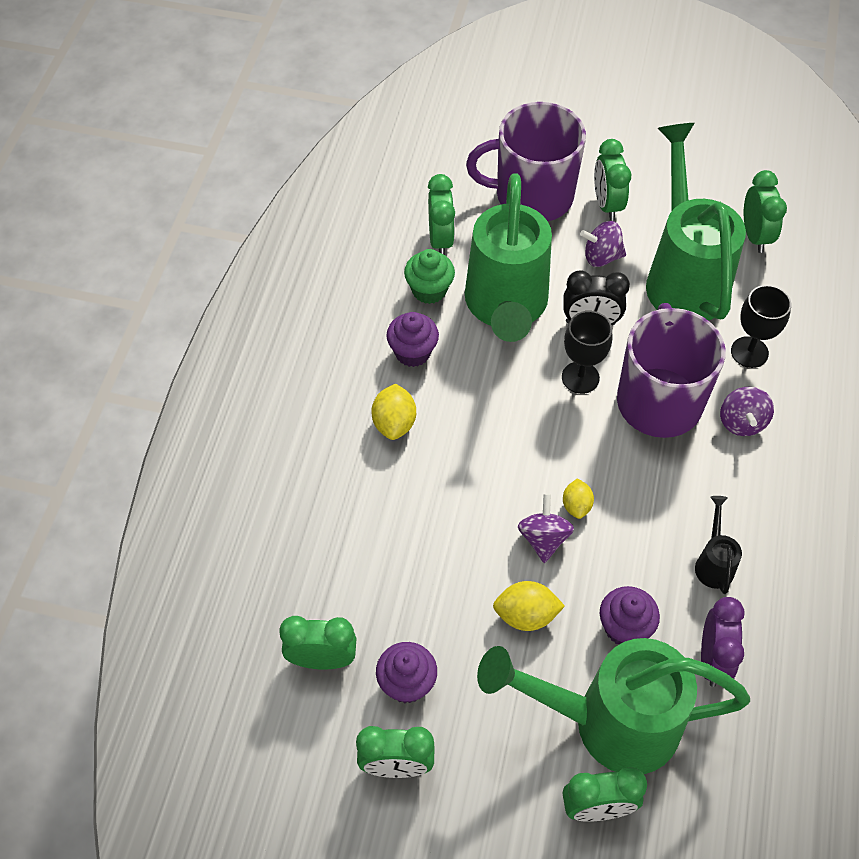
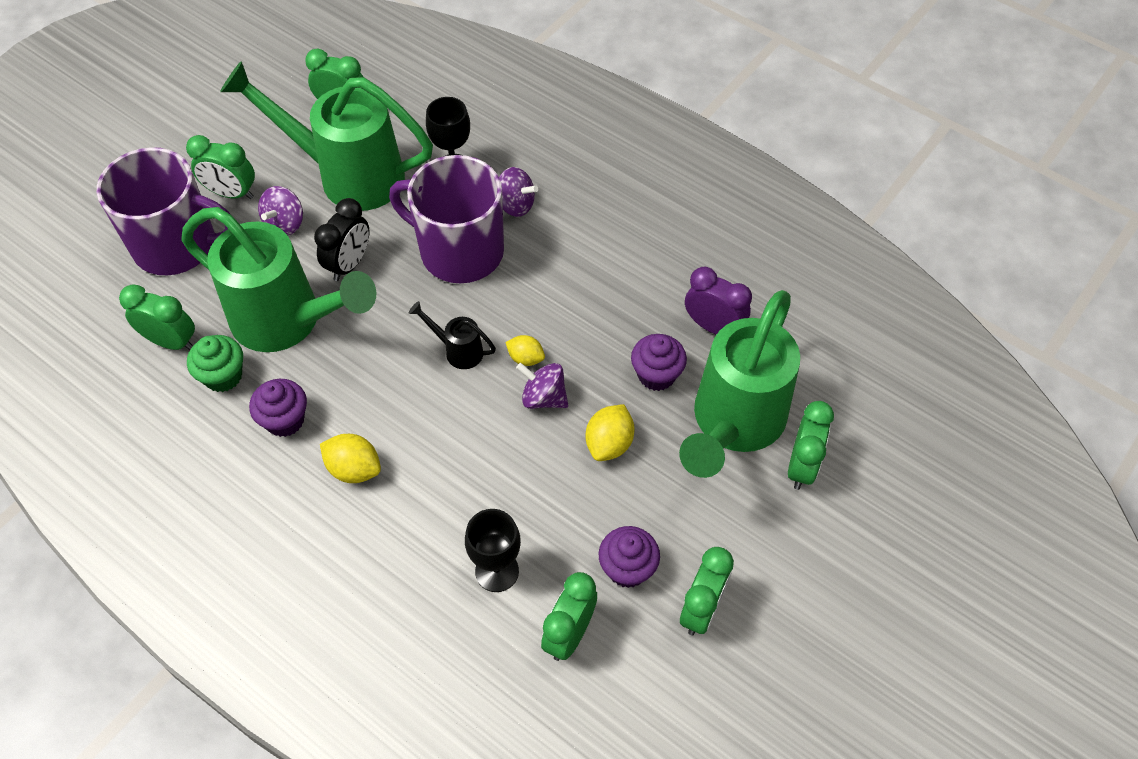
camera: 65 degrees left, 0 degrees up
purple mug [466,102,586,221] -> purple mug turned 105 degrees counterclockwise [97,147,231,275]
black goblet [562,311,612,394] -> black goblet moved to [465,509,521,592]
black watering can [695,496,742,594] -> black watering can moved to [409,301,496,369]

